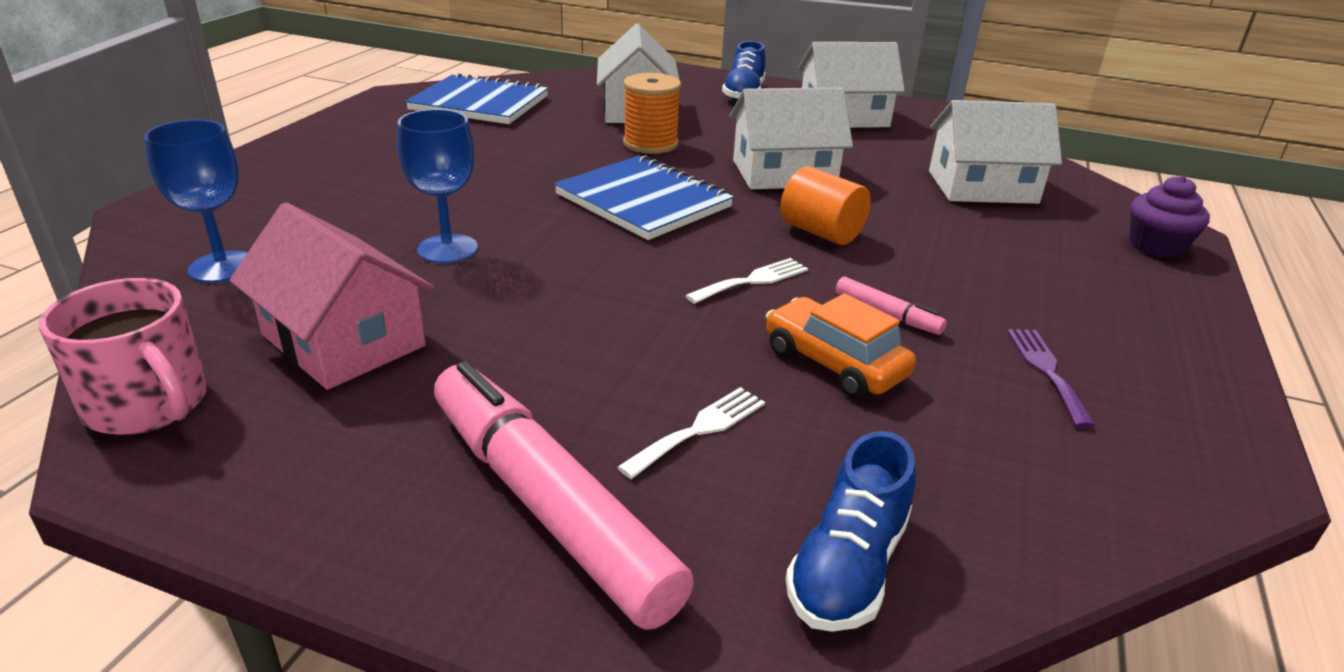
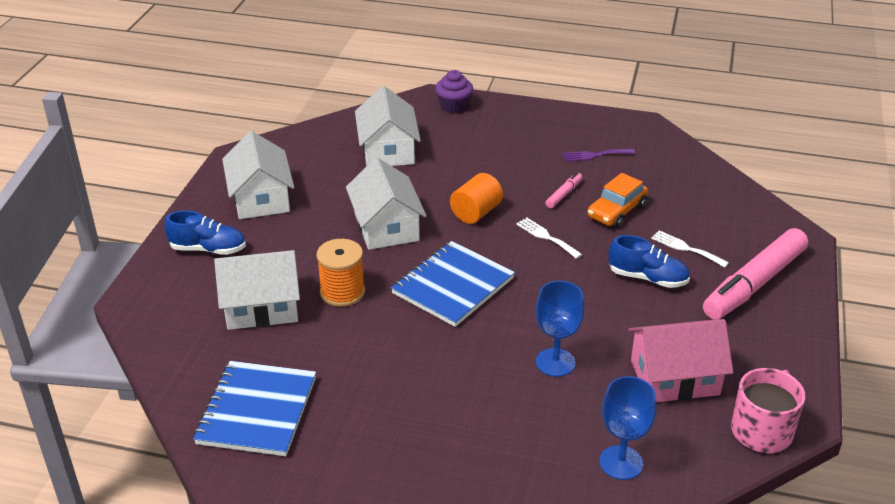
camera: 95 degrees left, 5 degrees up
pink house [230,202,435,390] -> pink house turned 45 degrees clockwise [628,319,733,402]
blue shoe [786,431,916,632] -> blue shoe moved to [609,235,690,288]

